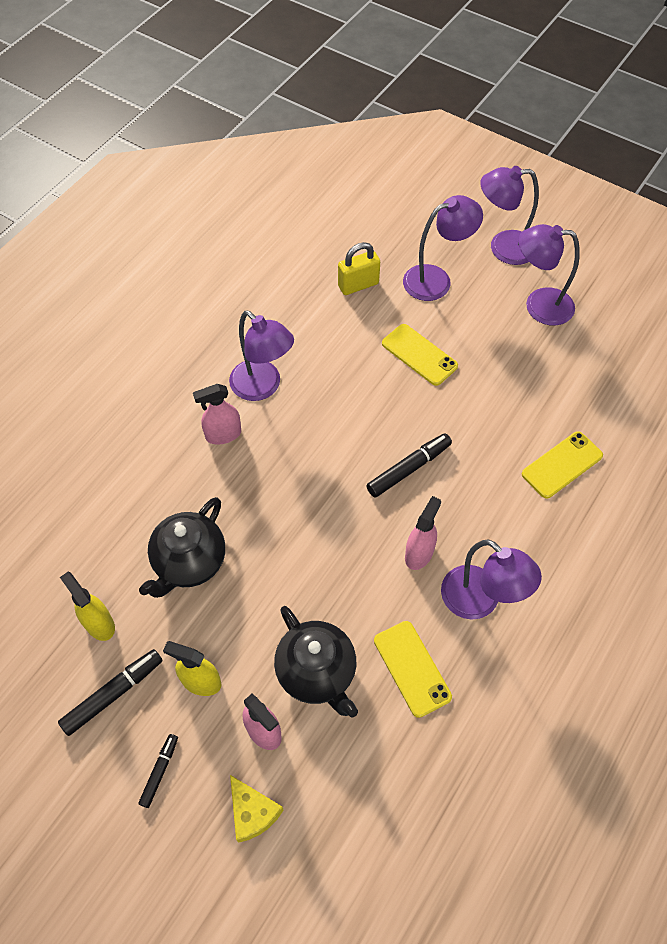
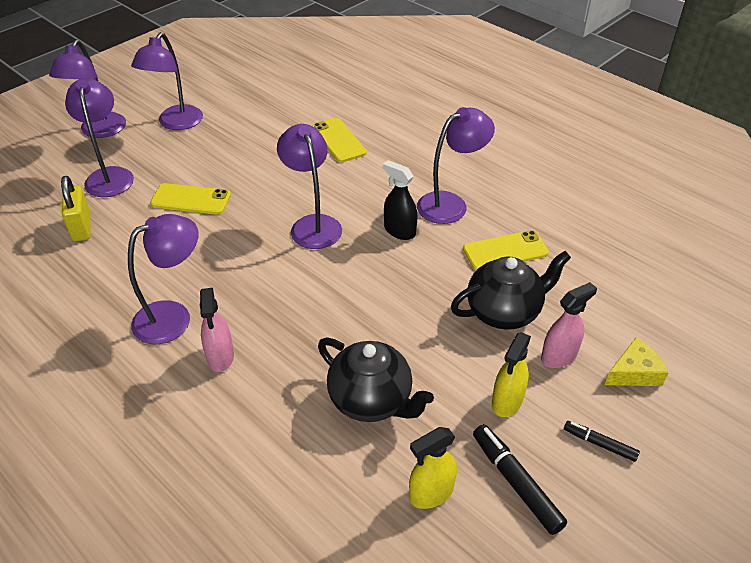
camera: 80 degrees left, 15 degrees down
black marker [366,433,452,497] -> purple lamp [277,124,342,249]
yellow phone [382,324,458,386] -> yellow phone turned 45 degrees clockwise [150,183,231,215]
pink spray bottle [405,496,441,570] -> black spray bottle [383,160,417,240]

